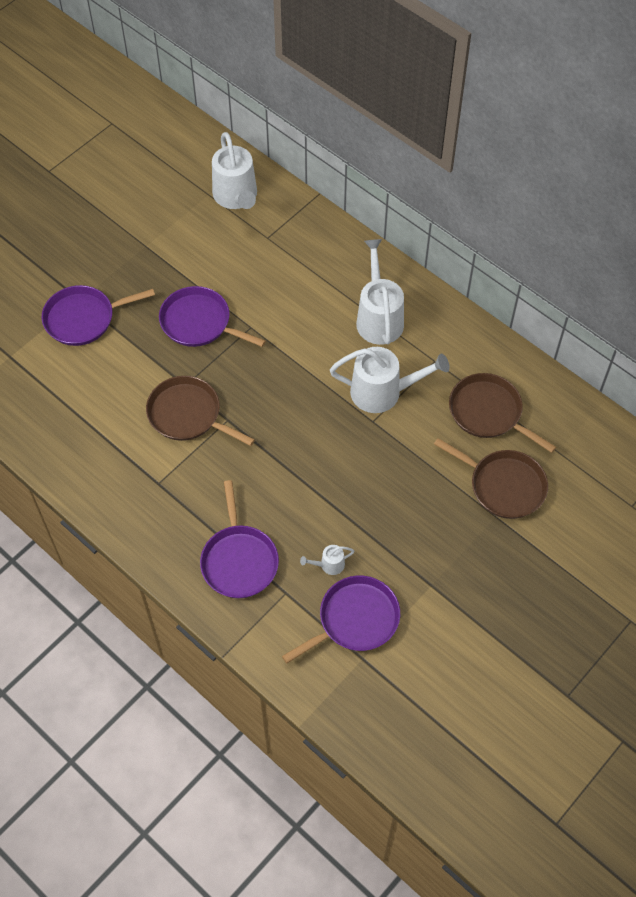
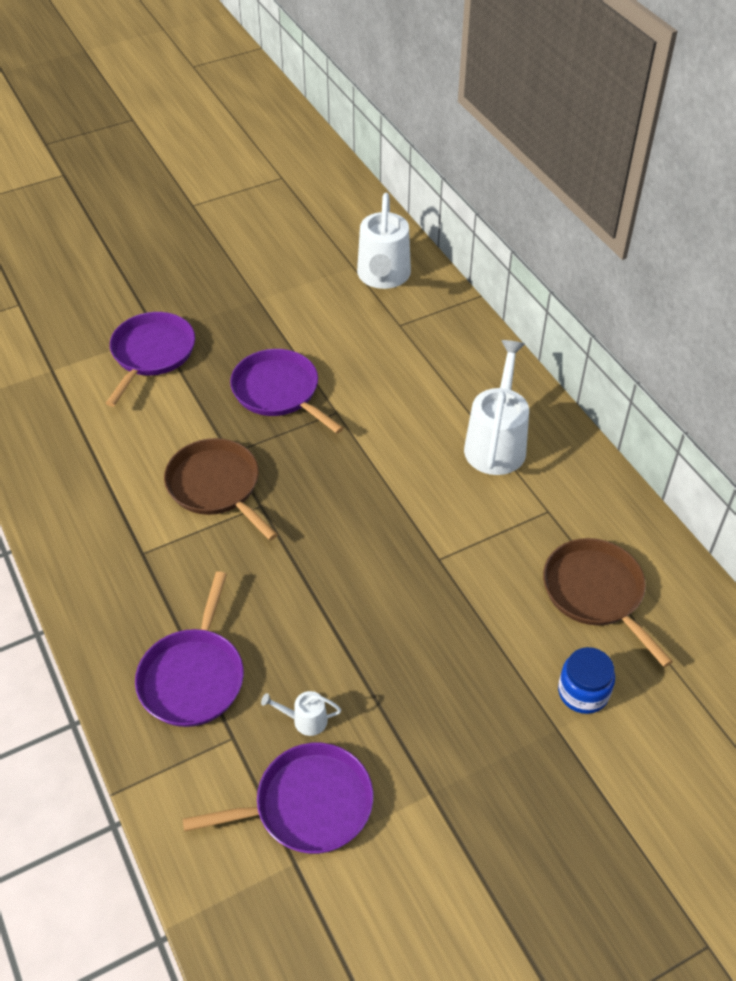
camera: 20 degrees right, 10 degrees down
purple pan [42,285,155,346] -> purple pan turned 105 degrees clockwise [106,312,195,407]
white watering can [330,347,450,413] -> none
brown pan [434,438,548,519] -> blue jar [558,647,615,714]

